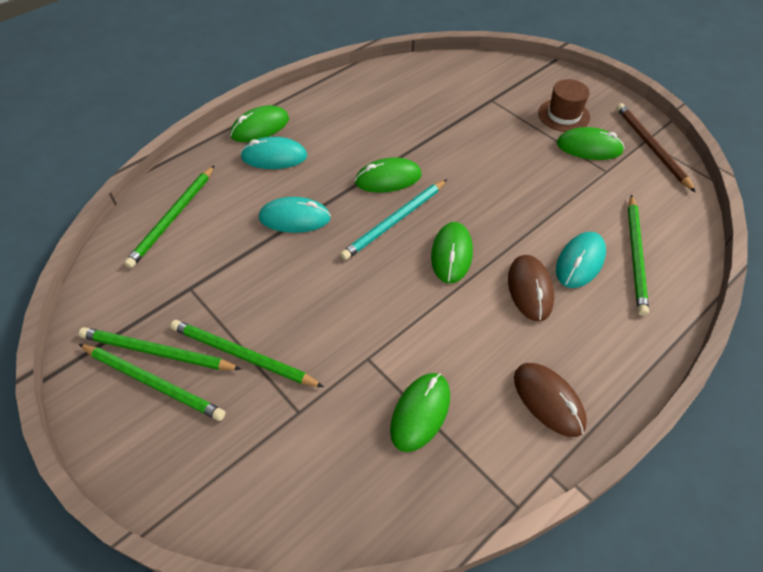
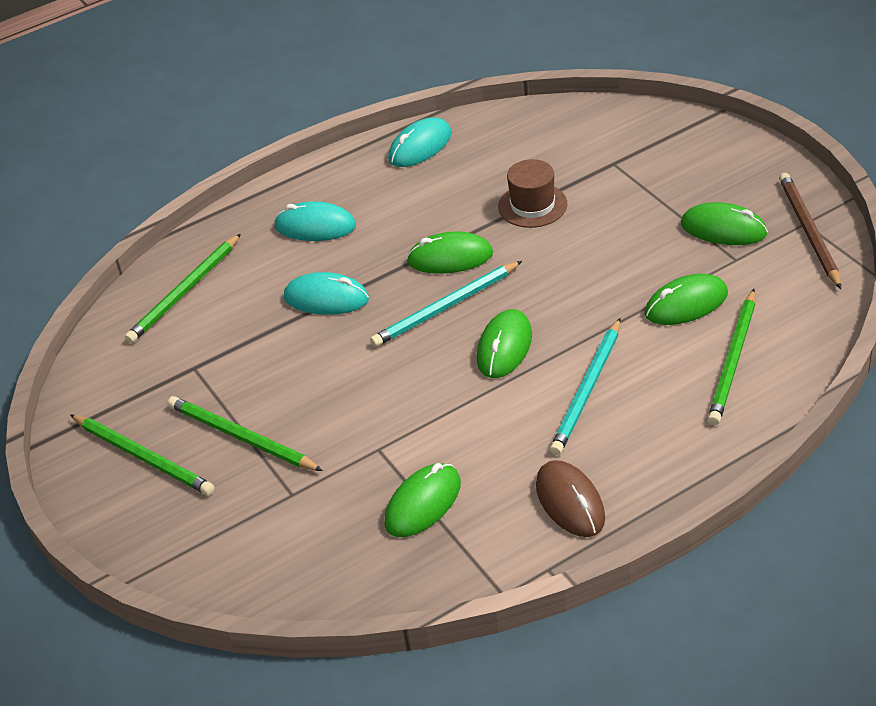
camera: 15 degrees right, 10 degrees down
green pencil [79,327,241,370] -> none
green mouse [230,105,289,142] -> green mouse moved to [645,274,728,325]
brown mouse [508,255,554,322] -> turquoise pencil [550,318,620,455]
brown hat [538,79,590,132] -> brown hat moved to [498,159,567,228]
turquoise mouse [556,232,606,288] -> turquoise mouse moved to [388,117,452,167]

